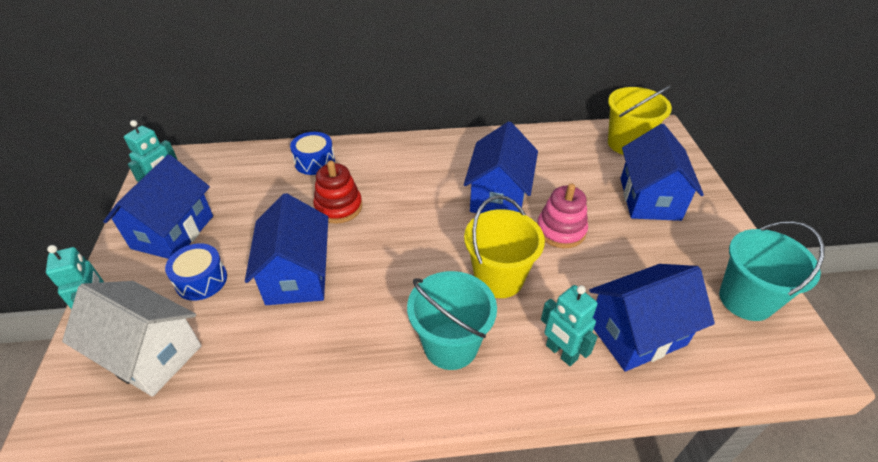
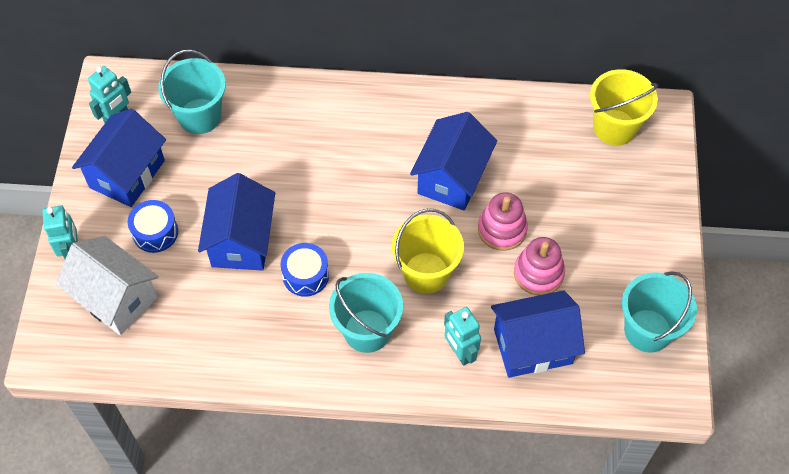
camera: 10 degrees right, 15 degrees up
blue drum [290,132,335,175] -> blue drum moved to [280,243,329,297]
red stacking toy [313,161,362,224] -> none
blue house [620,124,704,221] -> none
none -> turquoise bucket [158,50,226,134]
none -> pink stacking toy [514,237,565,296]

